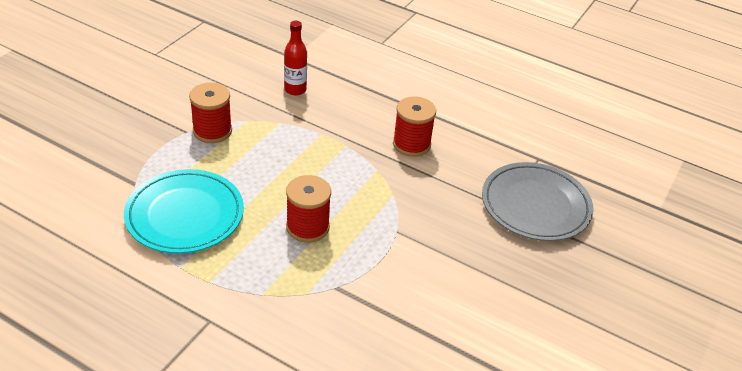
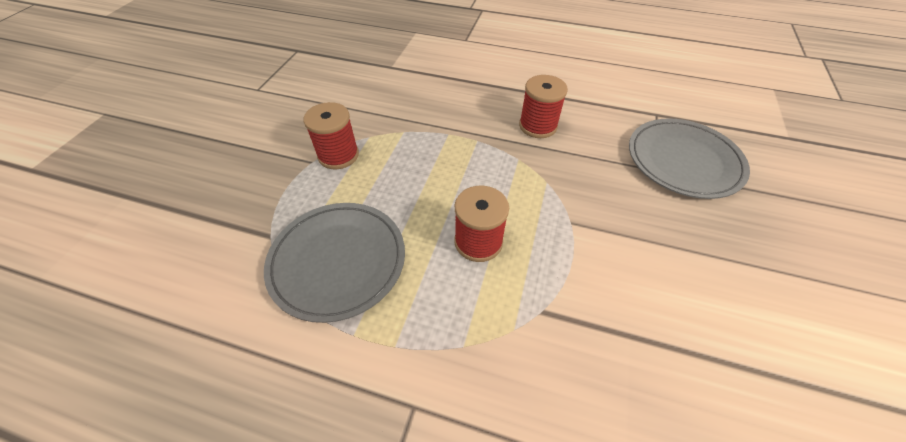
camera: 10 degrees left, 10 degrees up
turquoise plate [124,169,244,253] -> grey plate [264,203,405,323]
red bottle [284,21,307,95] -> none

